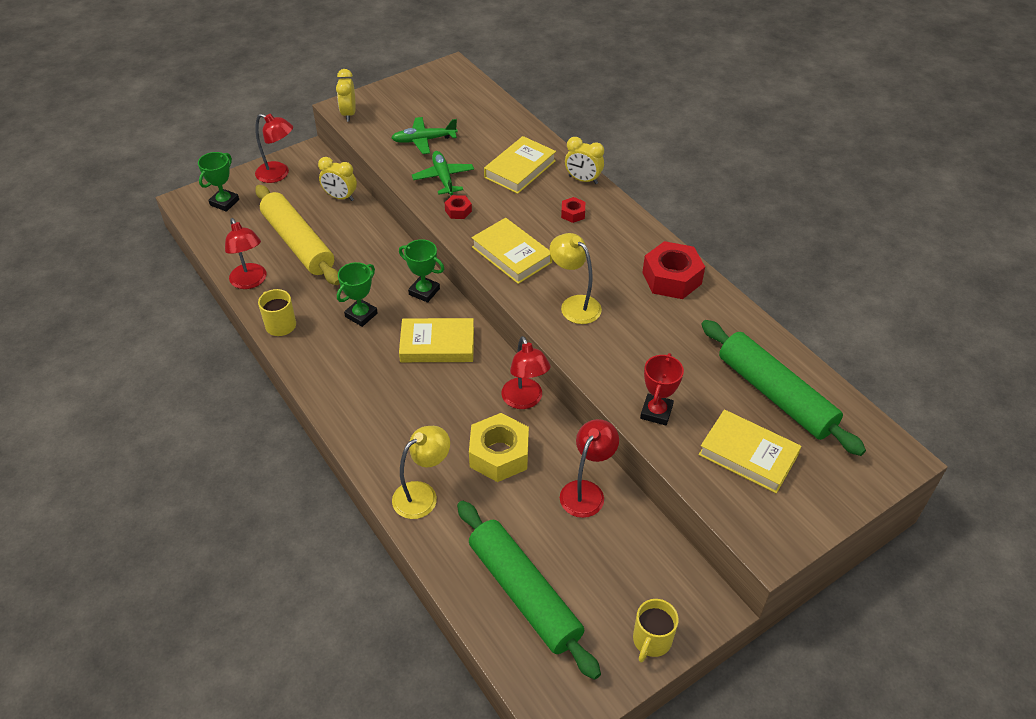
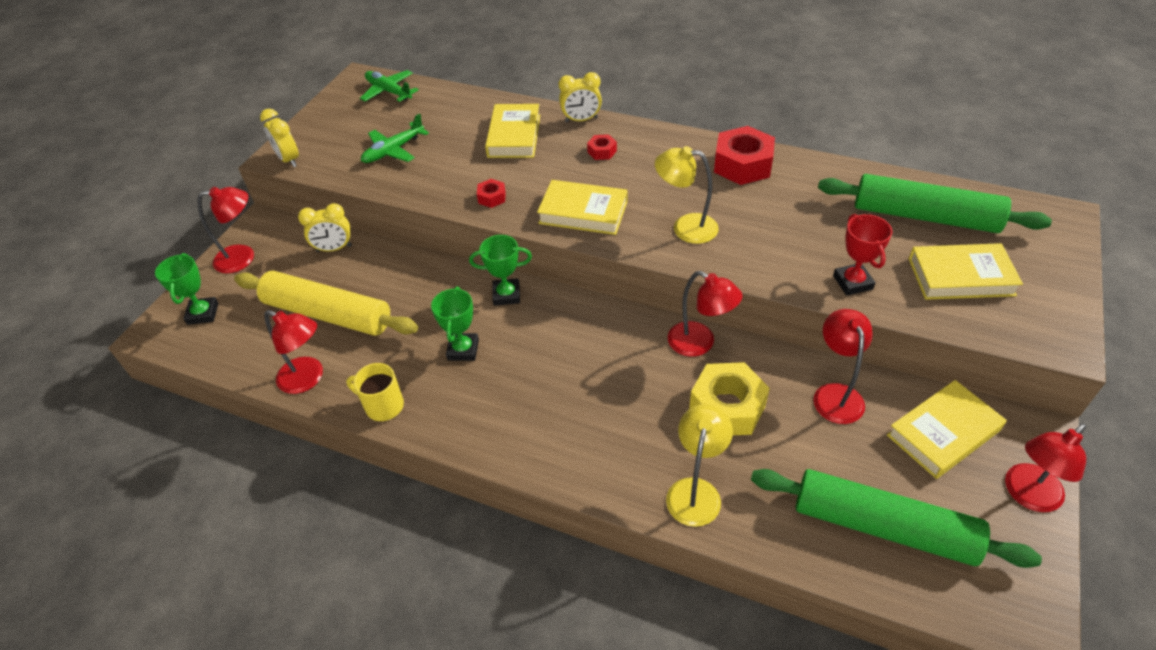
camera: 30 degrees left, 0 degrees up
yellow book [399,318,474,362] -> yellow book moved to [887,380,1007,479]
green plane [412,151,474,195] -> green plane moved to [360,70,419,102]
yellow mug [633,599,679,662] -> red lamp [1005,424,1086,512]

